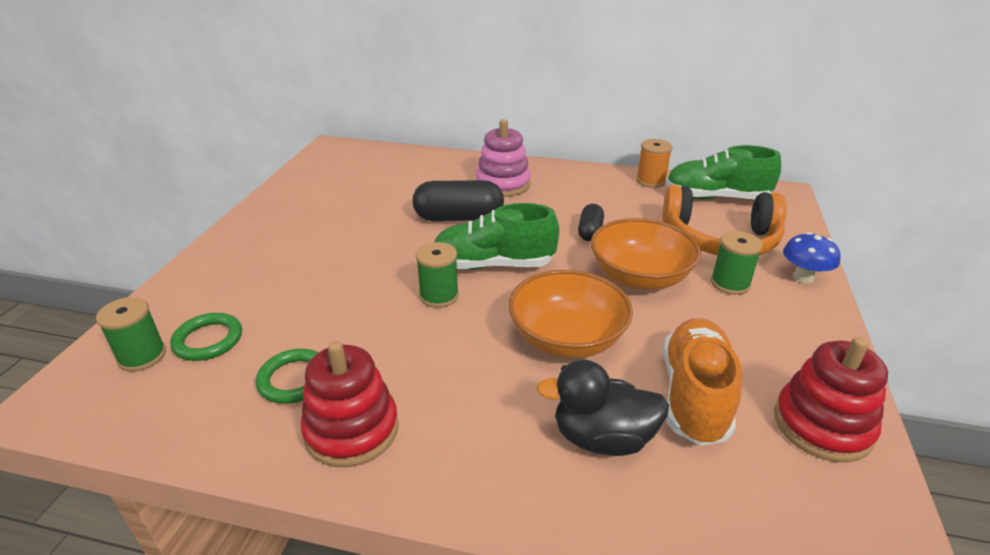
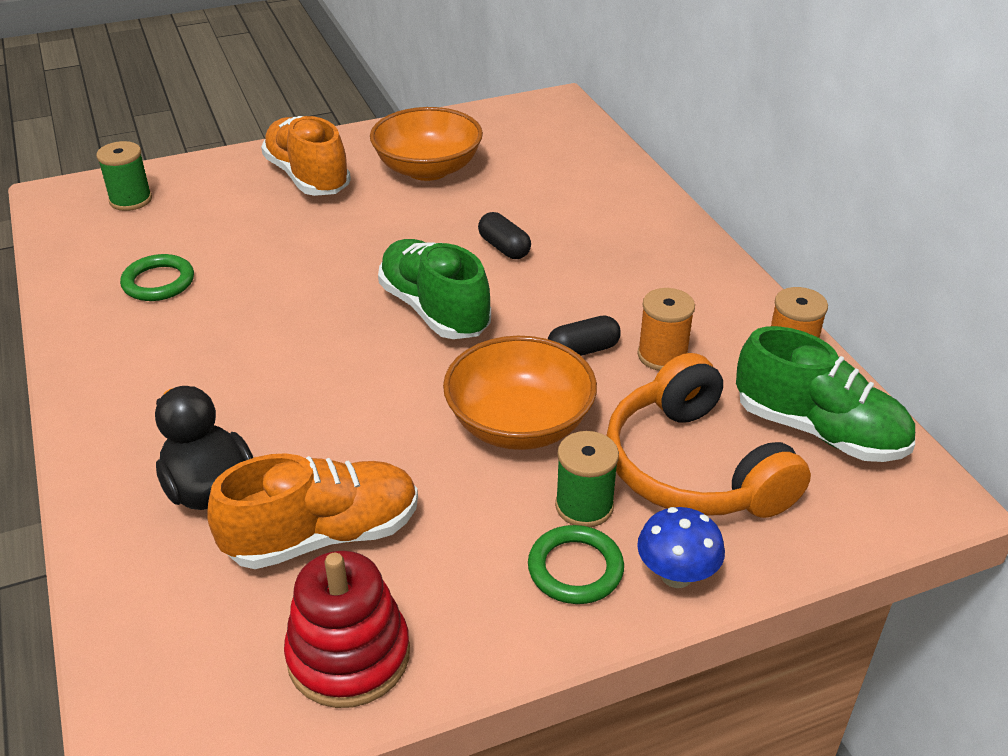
camera: 55 degrees right, 5 degrees up
green ring [170,313,242,361] -> green ring moved to [528,525,624,604]
red stacking toy [300,341,399,467] -> none
black capsule [412,180,504,221] -> black capsule [478,212,531,259], size x0.56
green spool [416,242,459,308] -> none
pink stacking toy [476,119,531,197] -> none
orange bowl [508,270,633,358] -> orange bowl moved to [370,107,483,181]
green shoe [666,145,781,199] -> green shoe turned 150 degrees clockwise [736,326,915,462]
none -> orange shoe [261,116,351,196]
none -> orange spool [638,288,695,371]

